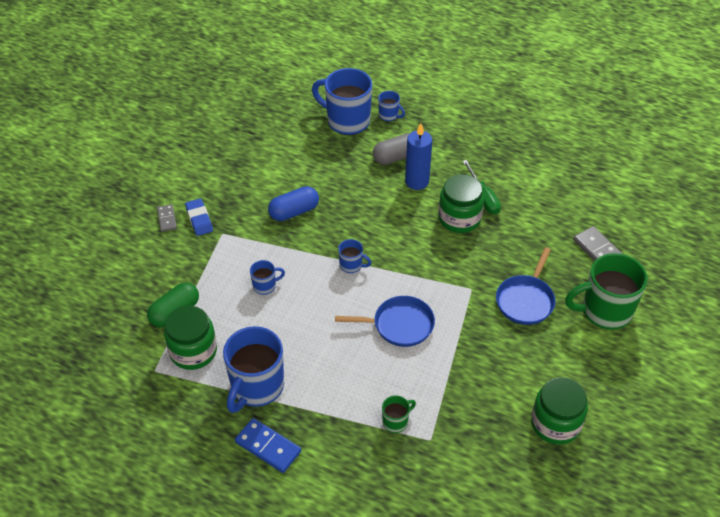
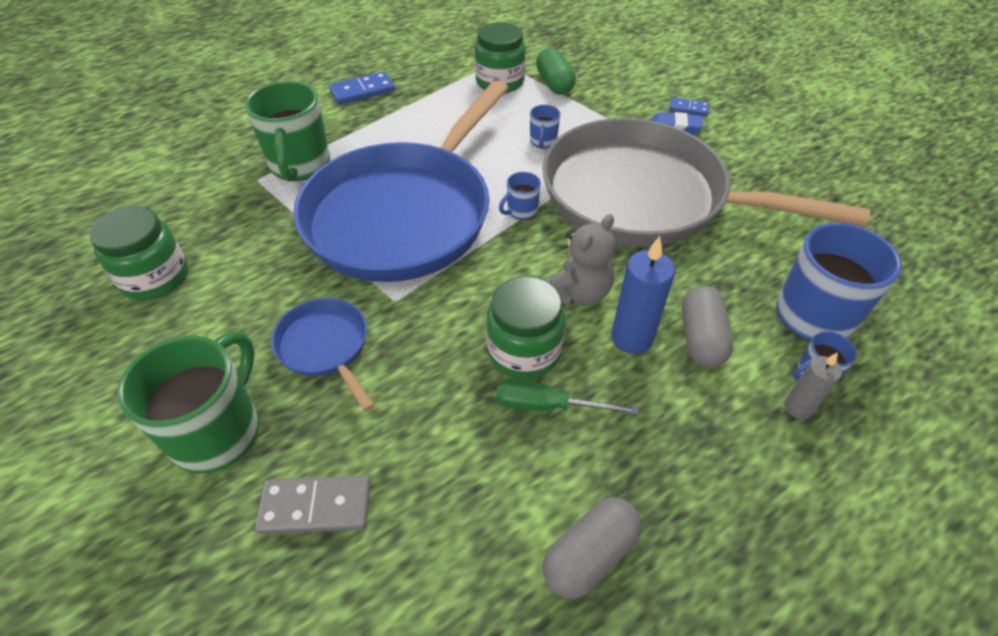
camera: 120 degrees right, 0 degrees up
grey domino [157,204,177,232] -> blue domino [669,97,710,116]
blue mug [223,326,284,413] -> none
blue capsule [268,186,319,221] -> grey pan [542,118,870,247]
blue pan [335,296,435,347] -> blue pan [293,80,509,282], size x2.38
green mug [382,395,416,433] -> green mug [245,81,330,181], size x2.14
none -> grey capsule [543,497,642,599]
none -> grey teddy bear [545,214,615,306]
none -> grey candle [784,352,842,419]

